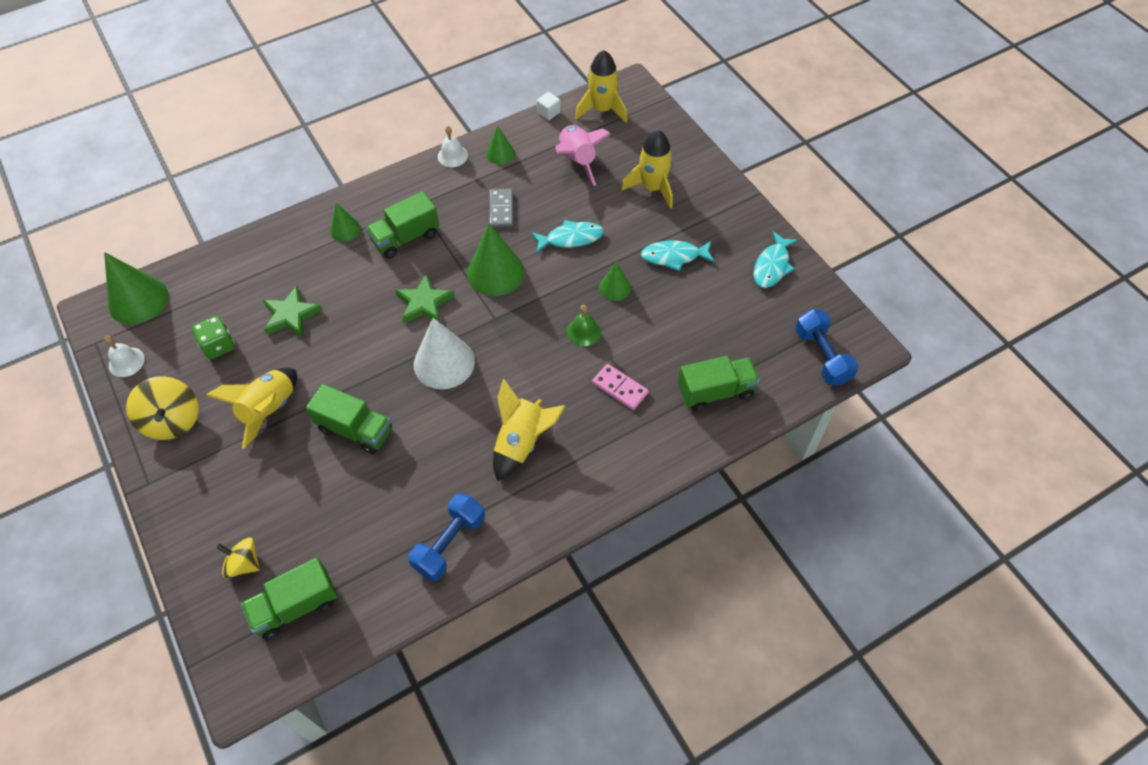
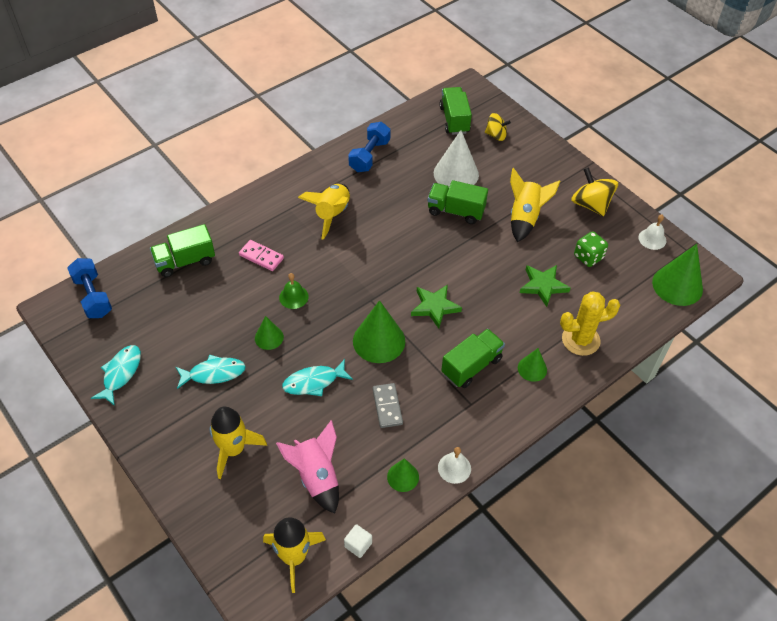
camera: 170 degrees right, 5 degrees down
green truck [241,558,338,640] -> green truck turned 60 degrees counterclockwise [439,87,472,135]
white cone [414,317,475,389] -> white cone moved to [434,130,479,187]
none -> yellow cactus [560,291,620,356]

